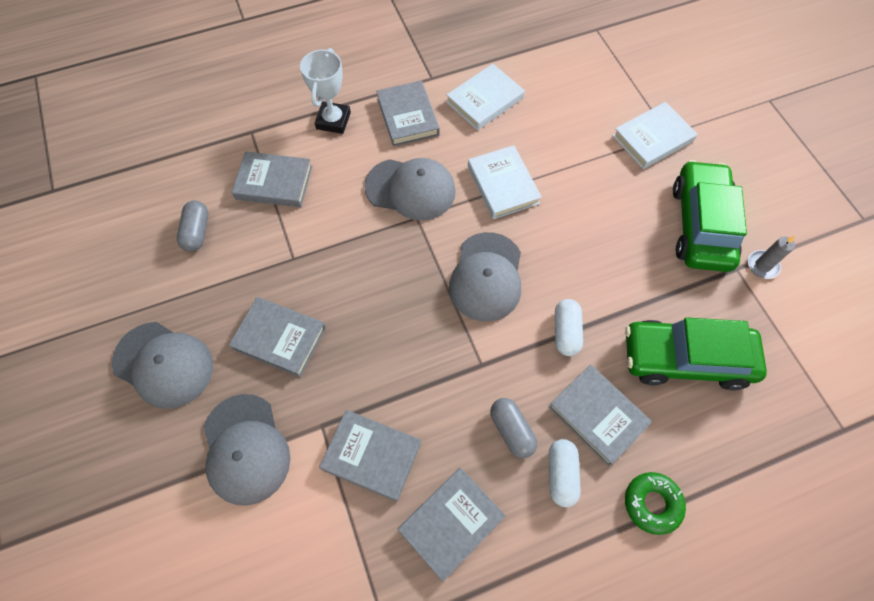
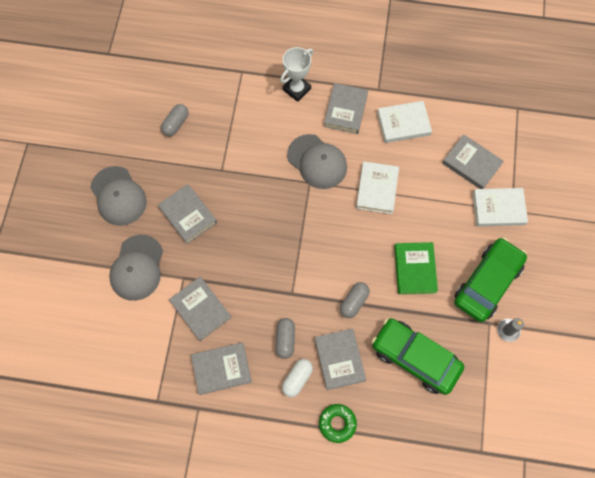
camera: 30 degrees right, 5 degrees up
grey book [232,151,312,207] -> grey book moved to [442,135,504,189]
grey cap [449,232,521,322] -> none
white capsule [555,299,583,356] -> grey capsule [340,282,370,318]
none -> green book [394,242,438,294]

